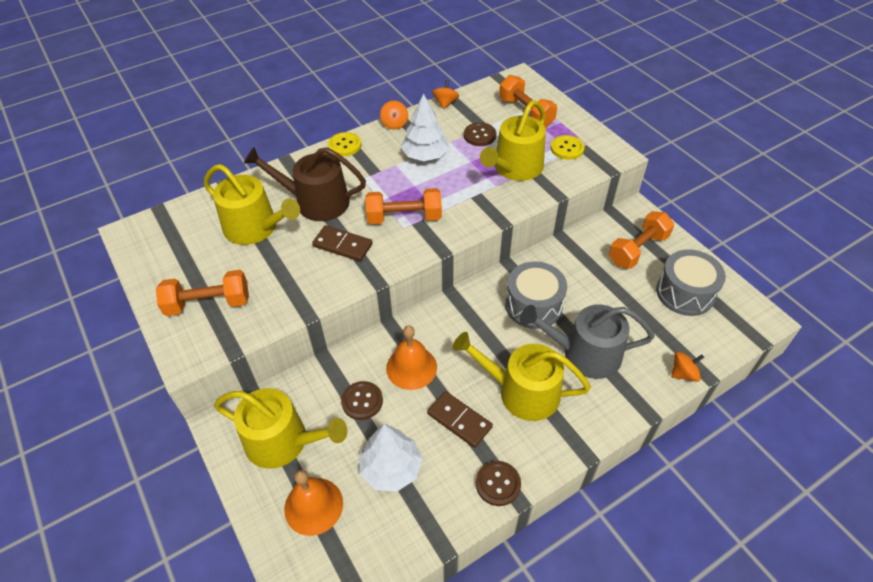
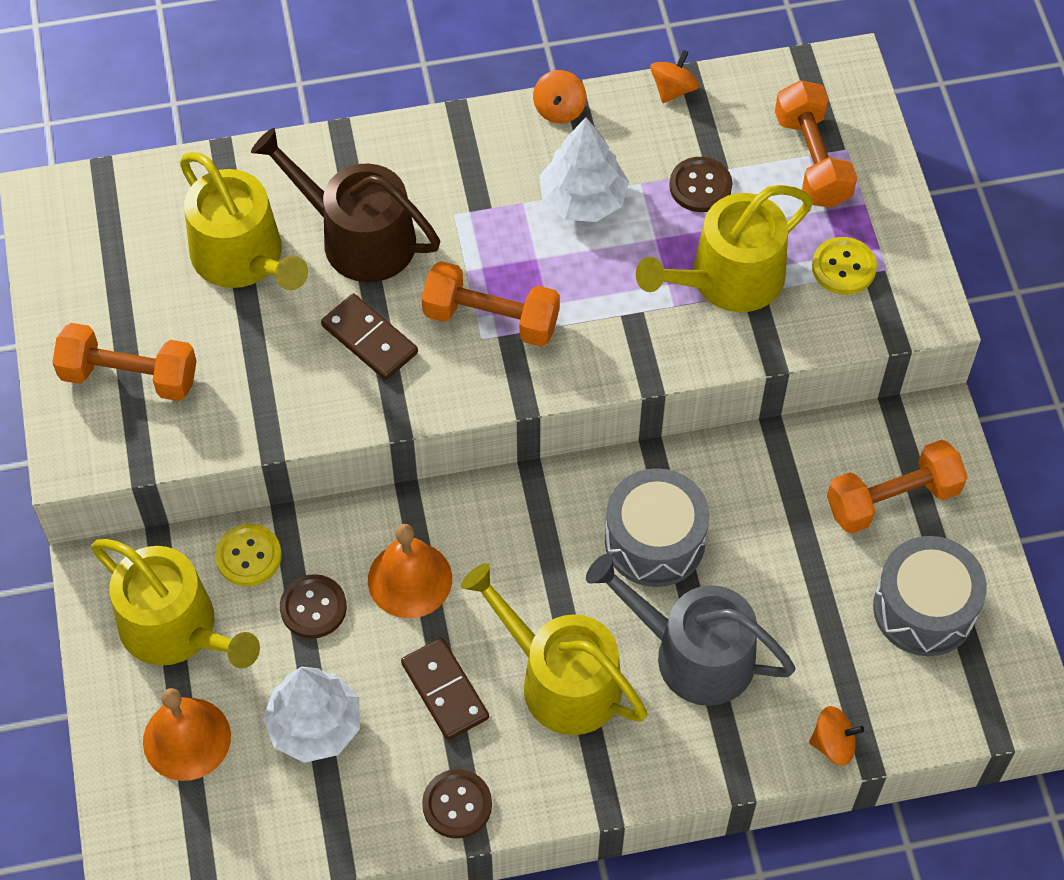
camera: 20 degrees right, 10 degrees up
yellow button [328,132,361,156] -> yellow button moved to [215,524,282,586]

